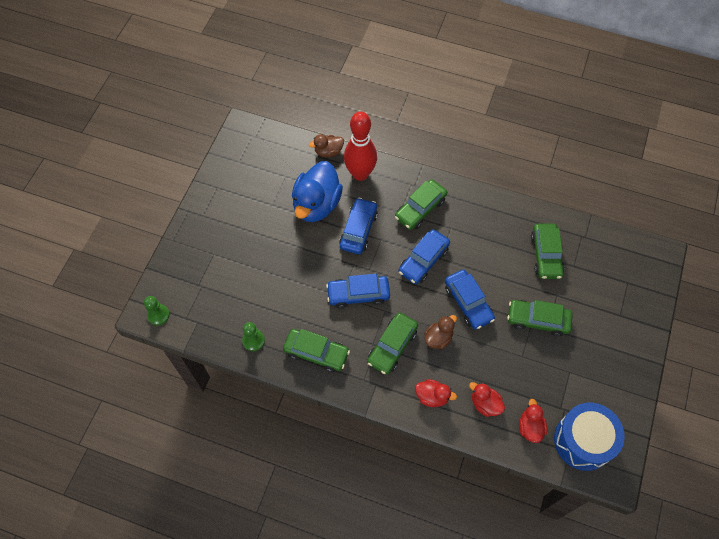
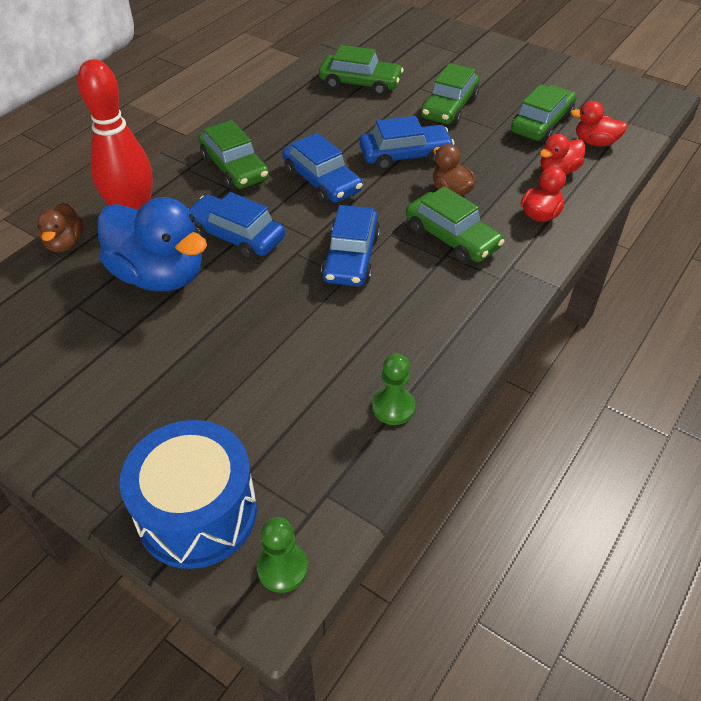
camera: 75 degrees left, 15 degrees down
green car [283,329,350,372] -> green car moved to [511,84,576,142]
blue drum [554,403,625,471] -> blue drum moved to [120,420,257,569]

